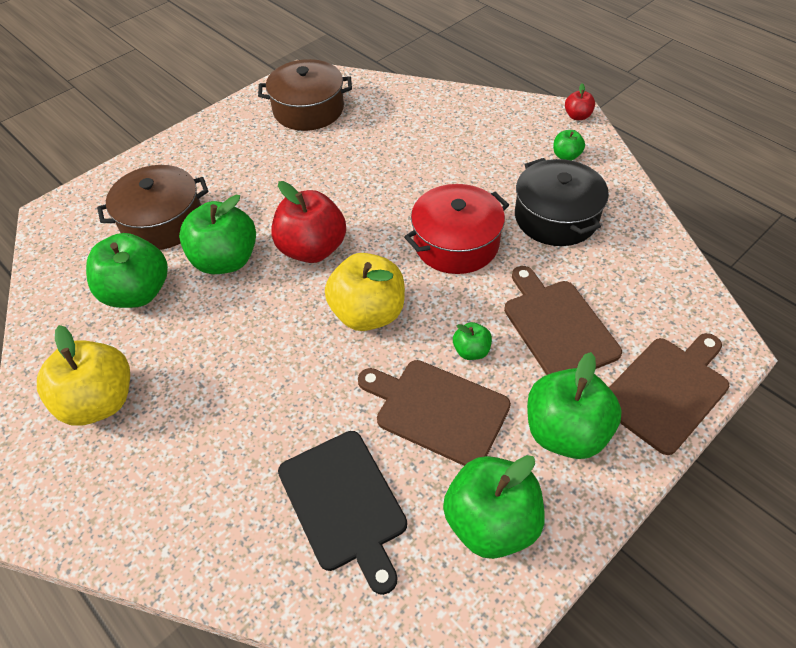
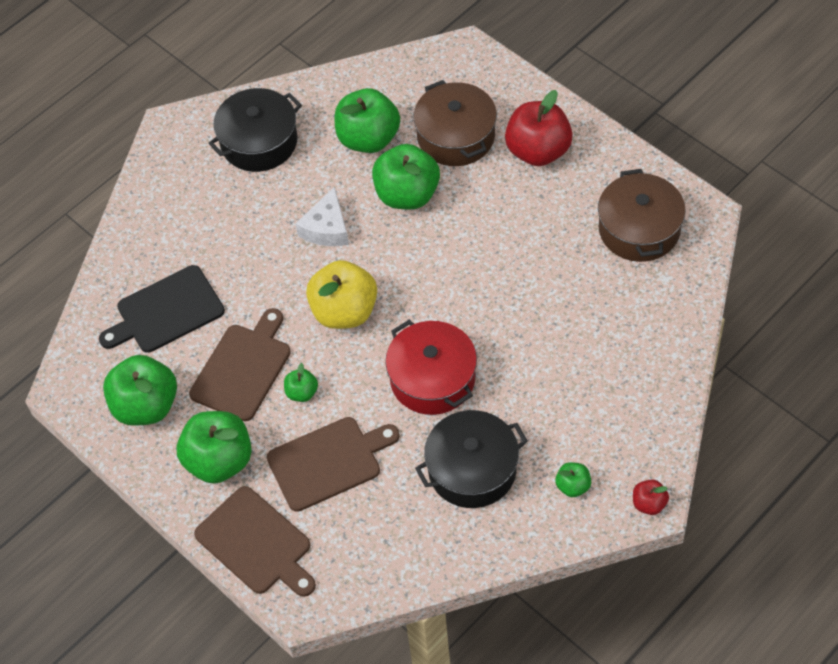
camera: 90 degrees right, 5 degrees up
yellow apple [37,325,130,426] -> black pot [209,88,302,172]
red apple [271,181,346,263] -> red apple moved to [505,90,573,166]
none -> white cheese [295,186,349,246]

